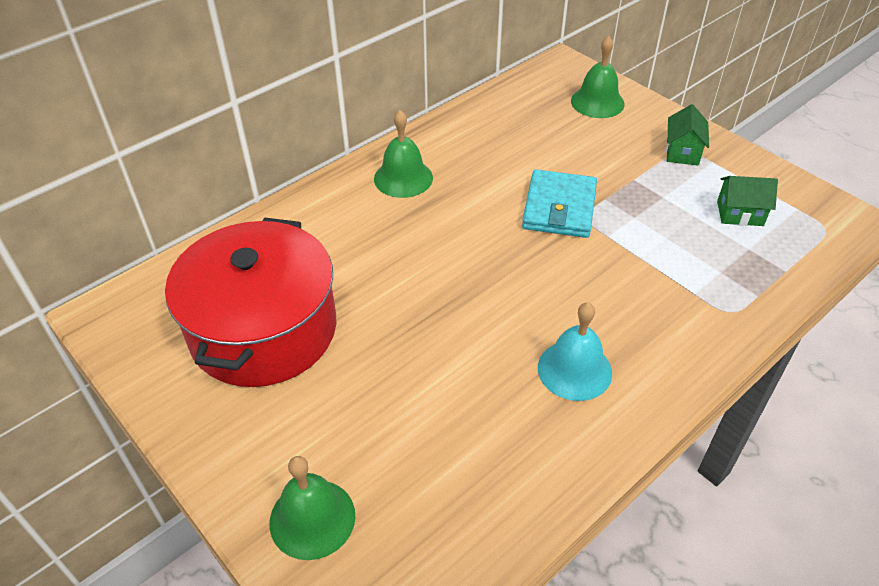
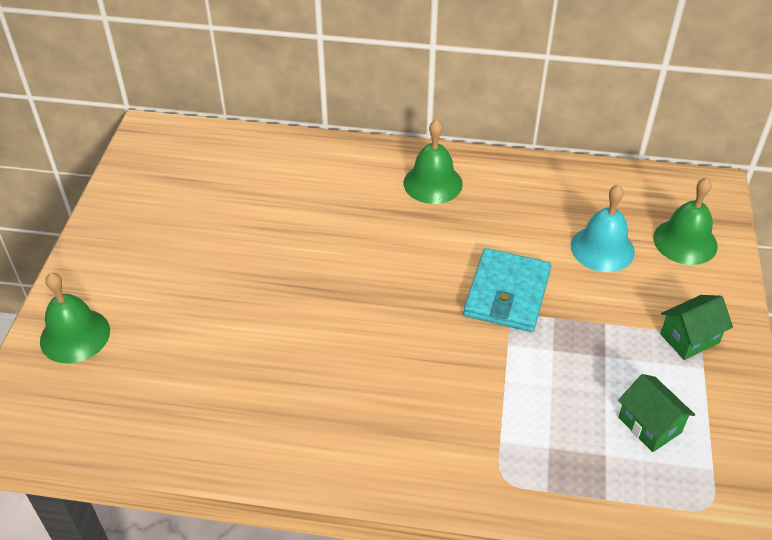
camera: 50 degrees right, 0 degrees up
red pot [165,218,336,387] -> none
turquoise wallet [522,169,597,238] -> turquoise wallet turned 45 degrees counterclockwise [463,248,551,332]
turquoise bell [538,302,612,401] -> turquoise bell moved to [571,184,635,272]

